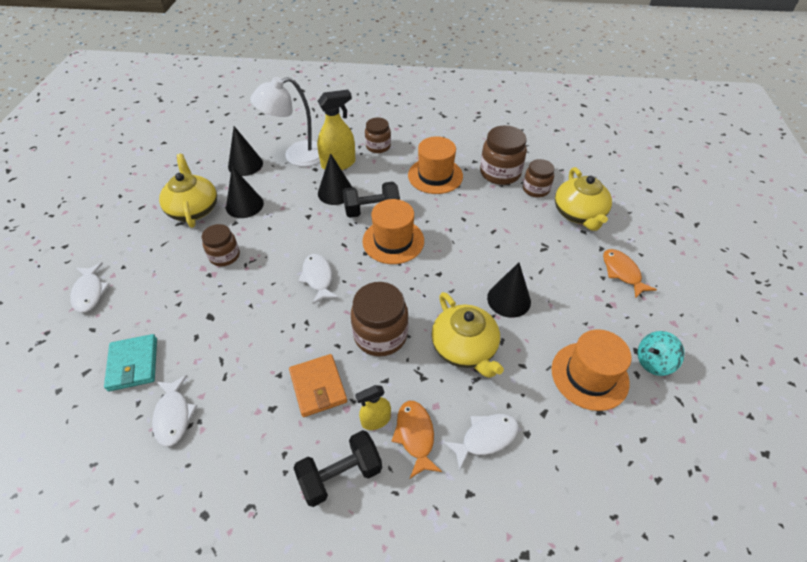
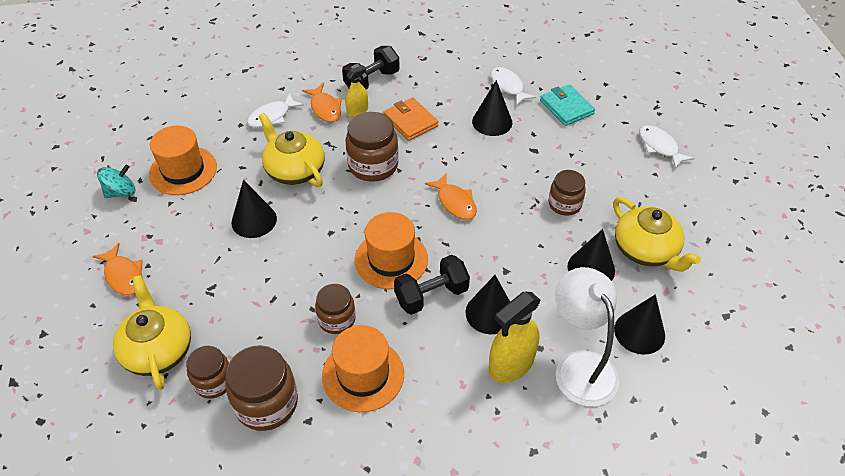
camera: 165 degrees right, 0 degrees up
white lamp [250,77,320,167] -> white lamp turned 75 degrees counterclockwise [555,267,619,407]
white fish [298,254,338,304] -> orange fish [425,174,477,220]
brown jar [365,118,391,153] -> brown jar moved to [315,284,356,334]
none -> black cone [472,80,512,136]

